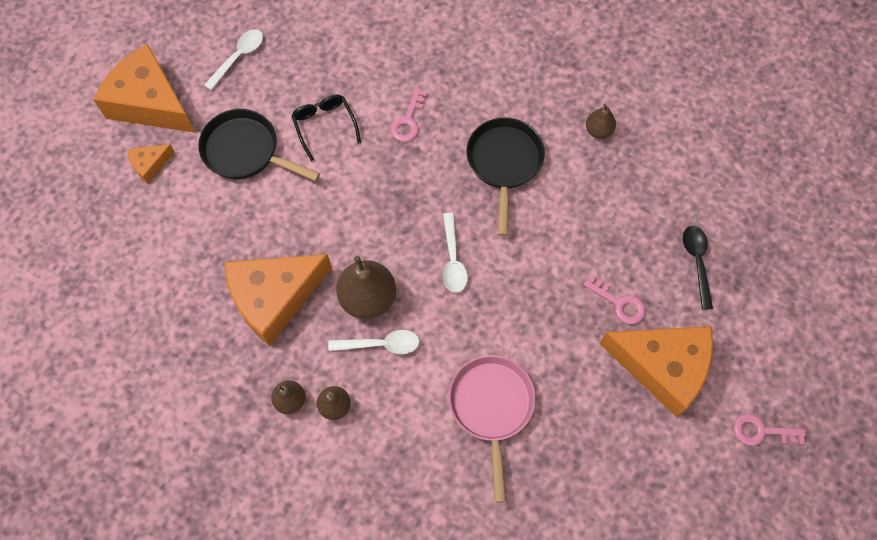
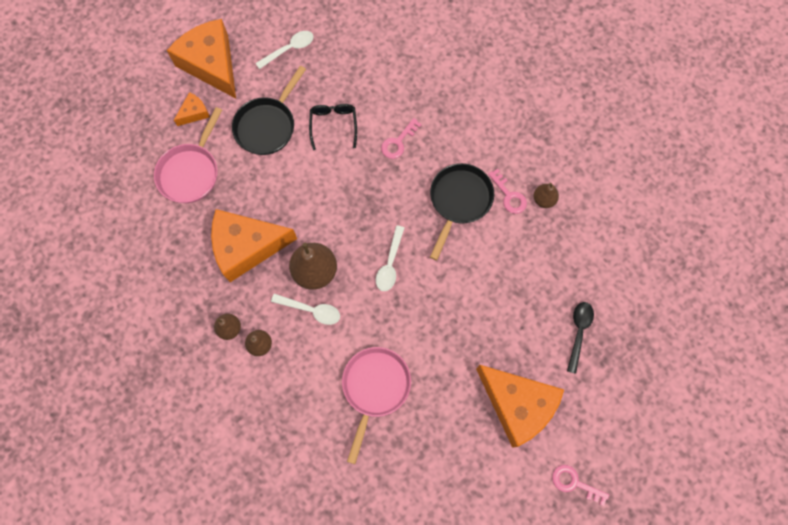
camera: 20 degrees right, 5 degrees up
orange cheese [128,144,175,183] -> orange cheese turned 150 degrees clockwise [174,92,210,126]
black pan [198,109,320,181] -> black pan turned 105 degrees counterclockwise [232,66,306,155]
pink key [584,274,646,324] -> pink key moved to [488,169,527,214]
none -> pink pan [154,107,222,203]

